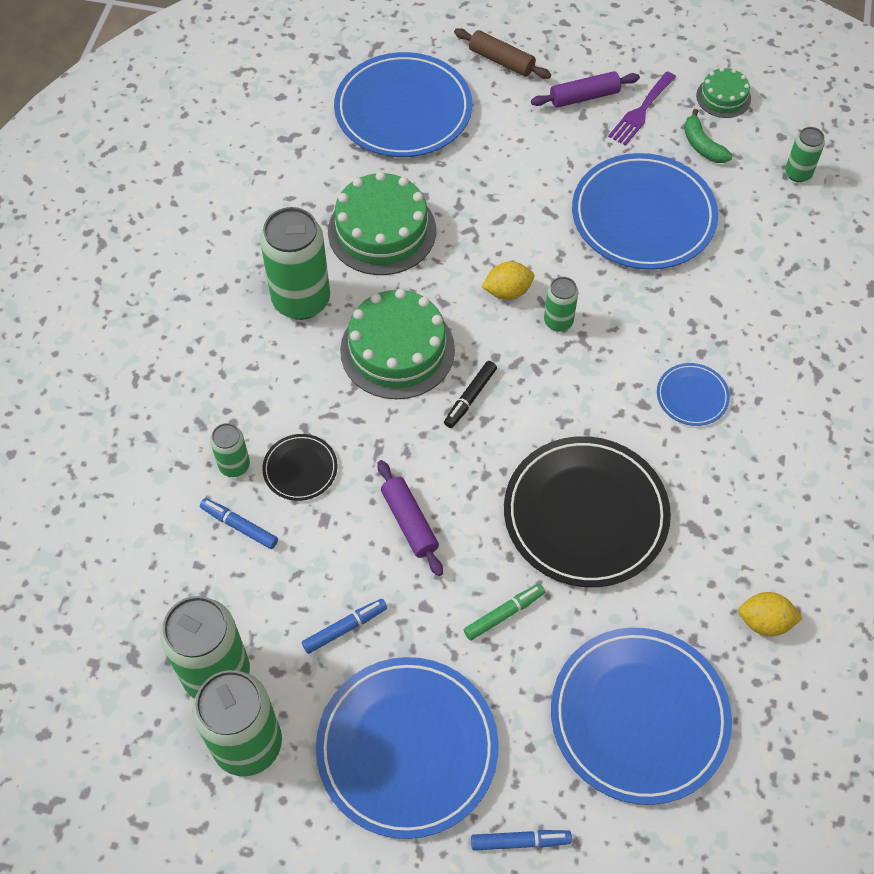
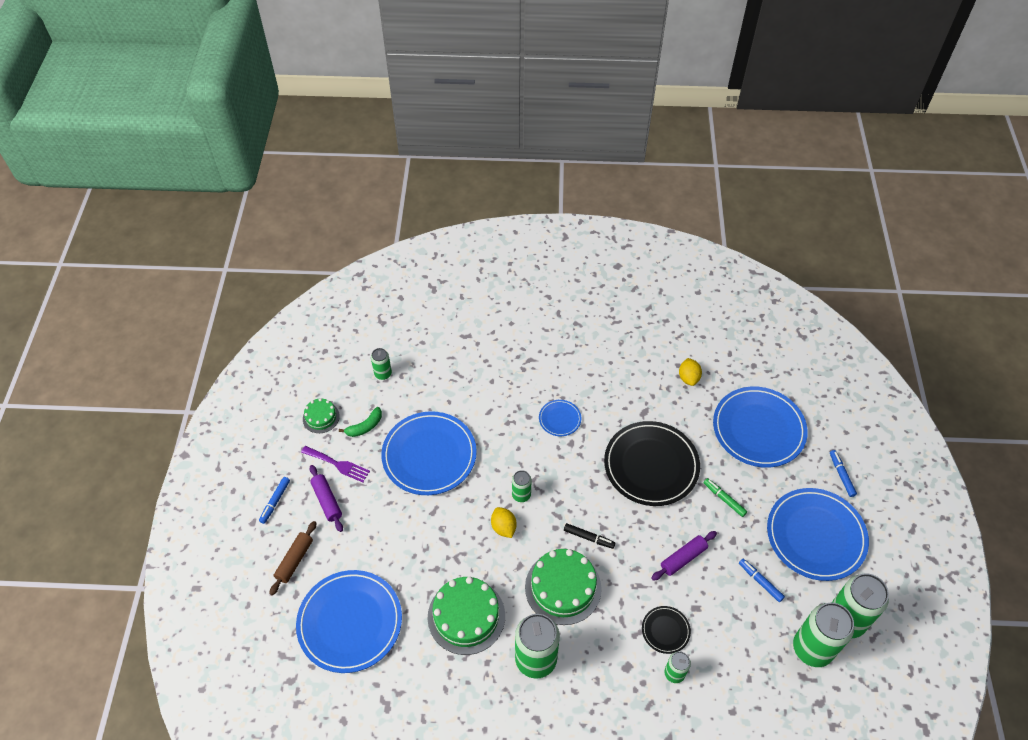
camera: 100 degrees left, 5 degrees down
blue marker [200,498,278,549] -> blue marker moved to [259,477,290,524]

